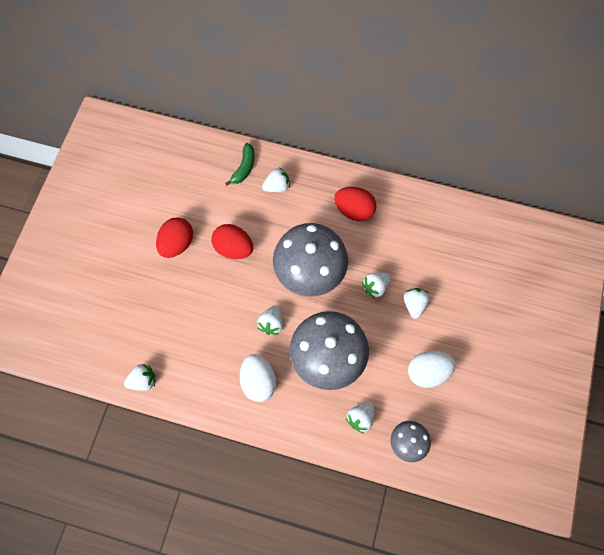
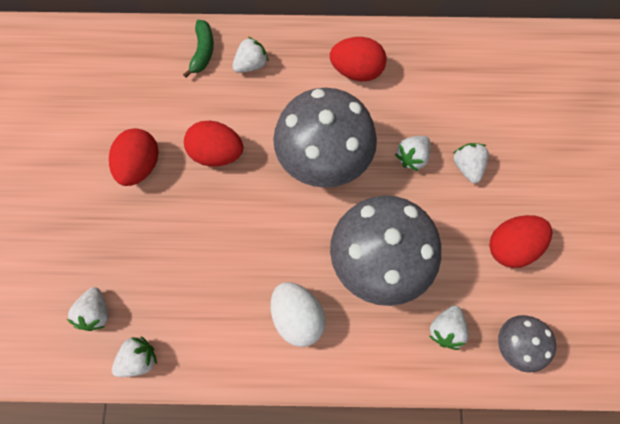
camera: 15 degrees left, 0 degrees up
white strawberry [257,305,283,335] -> white strawberry moved to [67,287,108,331]
white egg [408,351,456,388] -> red egg [489,215,552,268]

